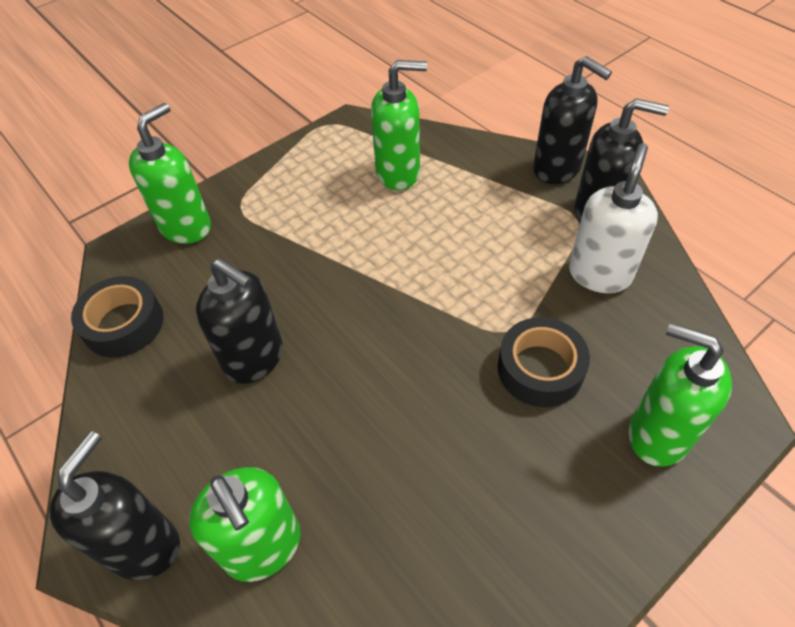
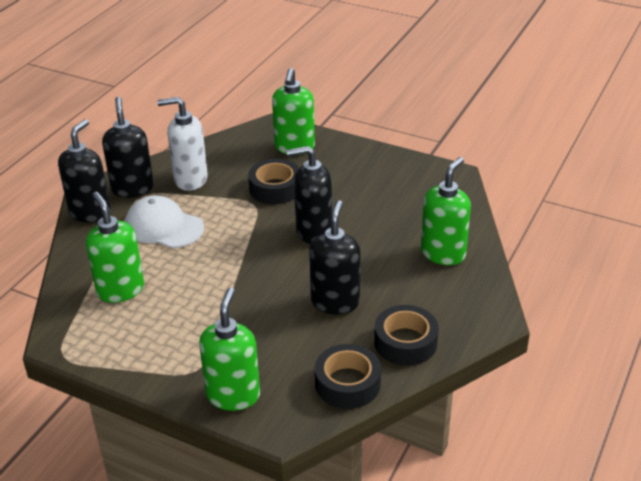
camera: 115 degrees left, 15 degrees down
black soap dispenser [49,431,180,580] -> black soap dispenser moved to [286,146,332,244]
green soap dispenser [129,103,211,244] -> green soap dispenser turned 90 degrees clockwise [199,288,260,411]
none -> white cap [125,195,204,248]
none -> black tape [374,305,439,365]

